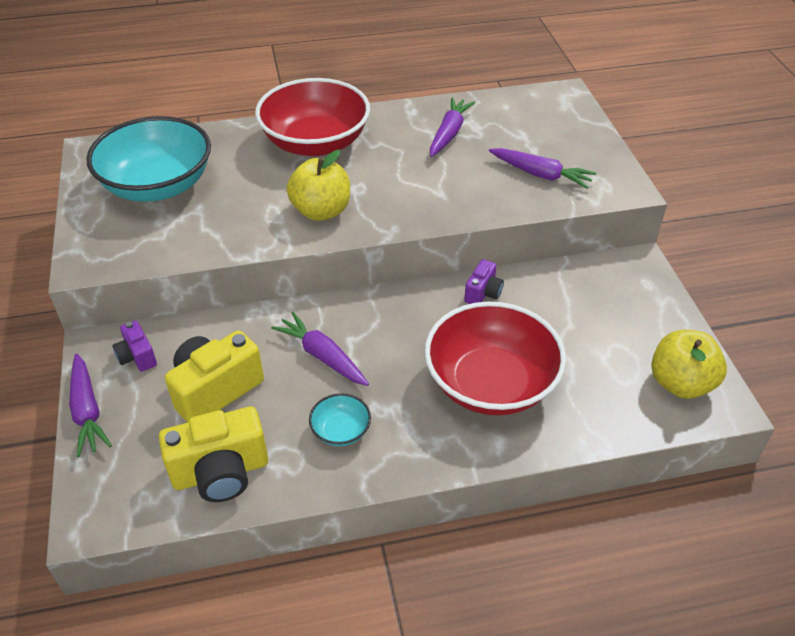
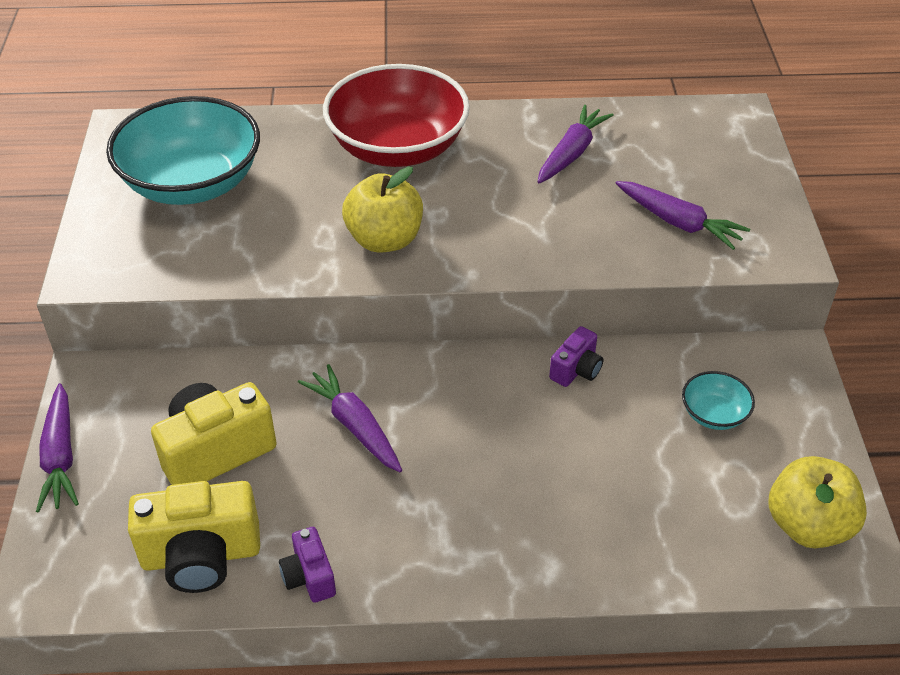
camera: 10 degrees right, 0 degrees up
purple camera [112,320,157,372] -> purple camera moved to [279,527,336,603]
turquoise bowl [309,393,371,446] -> turquoise bowl moved to [682,371,755,430]
red bowl [424,301,566,416] -> none

